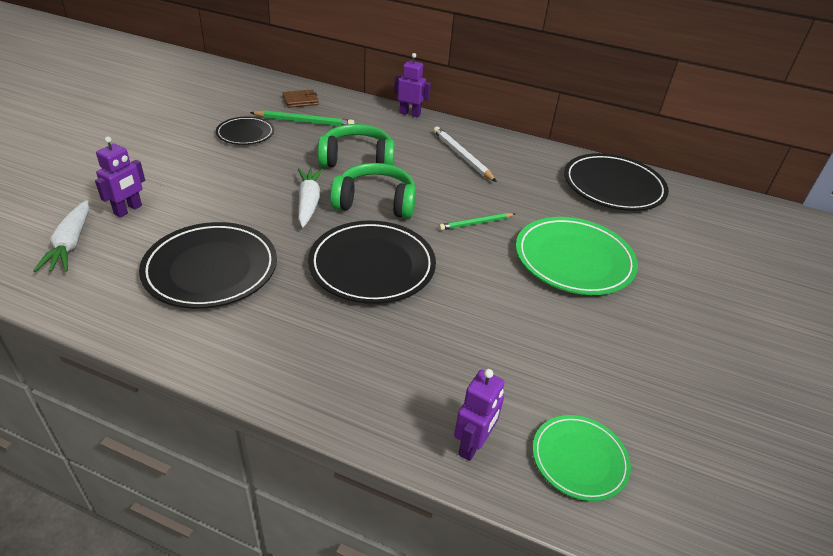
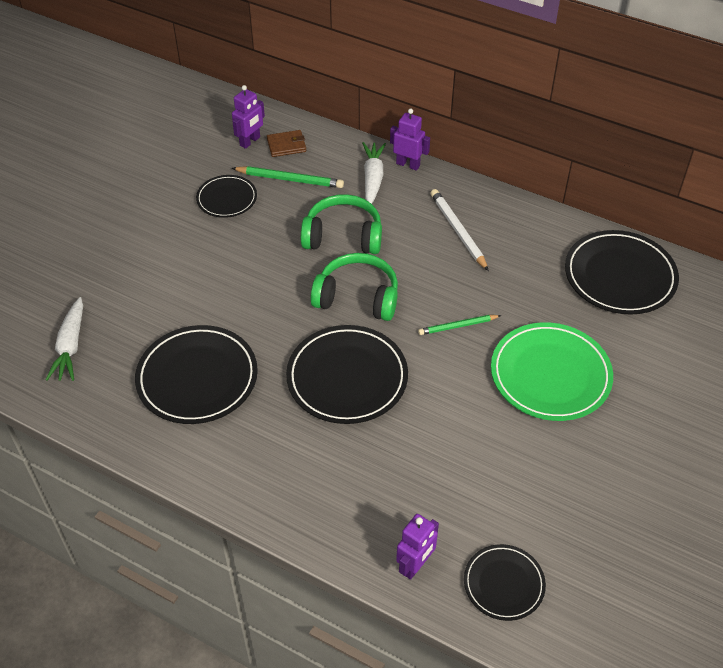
camera: 10 degrees right, 10 degrees up
purple robot [95,136,145,218] -> purple robot moved to [232,85,265,149]
white carrot [298,168,323,227] -> white carrot moved to [362,142,386,204]
green plate [533,415,631,501] -> black plate [464,544,546,621]

